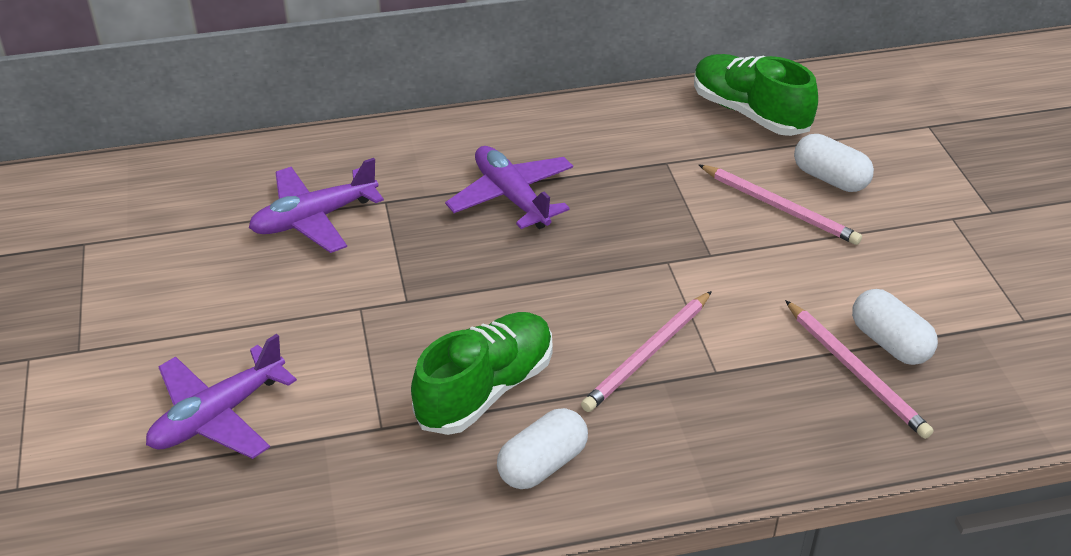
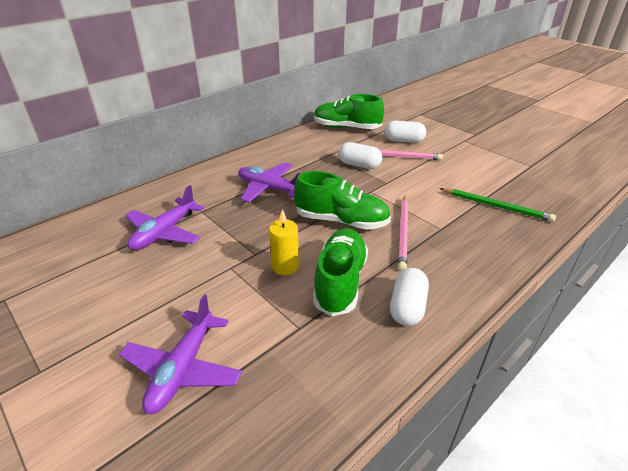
camera: 30 degrees left, 5 degrees down
pink pencil [785,300,933,439] -> green pencil [439,188,556,222]
white capsule [852,289,938,365] -> white capsule moved to [338,142,382,169]
none -> yellow candle [269,209,299,275]
none -> green shoe [294,171,391,230]

